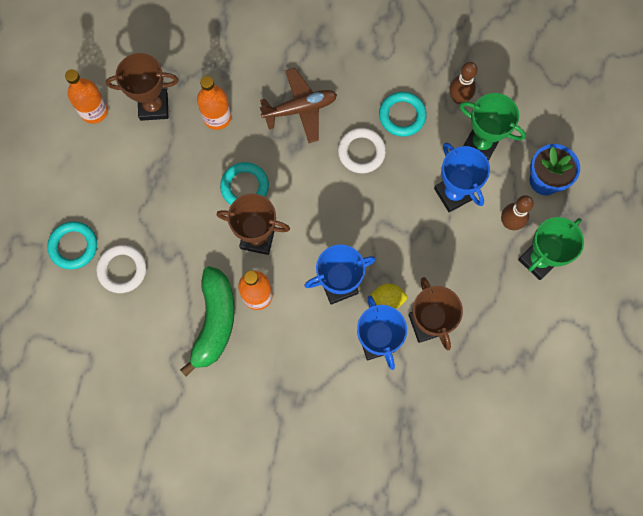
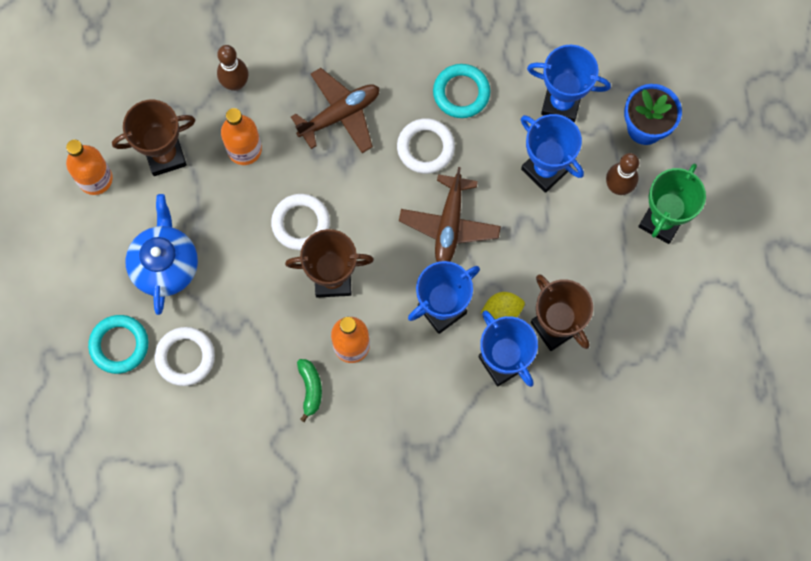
camera: 15 degrees left, 0 degrees up
green banana [180,266,235,376] -> green banana [297,359,322,422], size x0.48
turquoise ring [220,162,269,205] -> white ring [271,194,330,250]
brown bowling pin [449,62,478,104] -> brown bowling pin moved to [217,45,248,91]
green trophy [460,93,526,161] -> blue trophy [527,45,611,122]
none -> blue teapot [125,194,198,315]
none -> brown plane [399,167,501,262]

